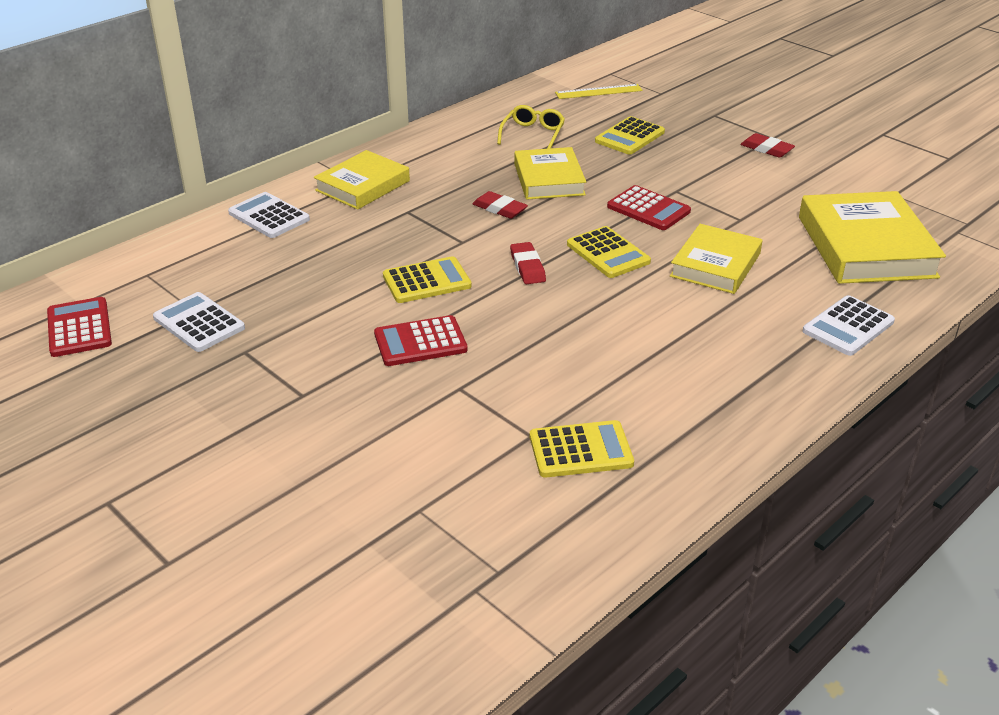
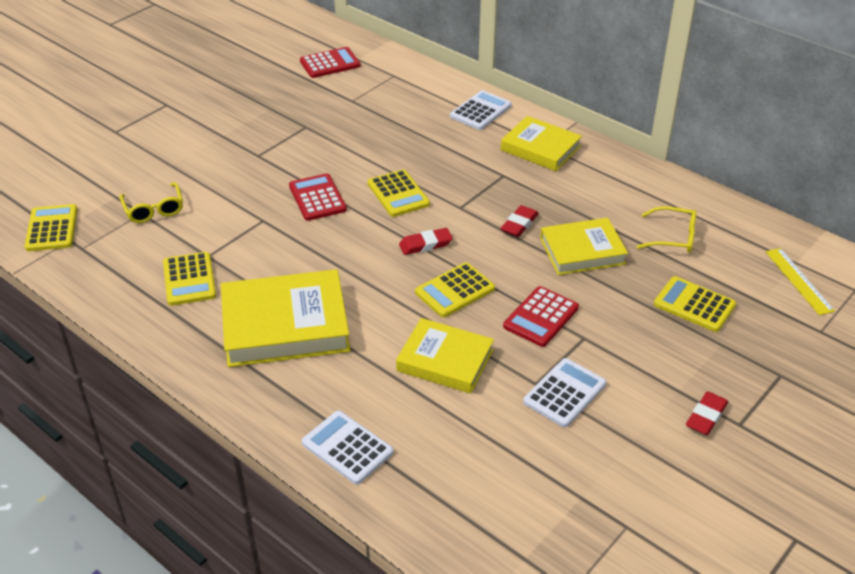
camera: 85 degrees right, 5 degrees up
white calculator [153,292,245,352] -> white calculator moved to [523,358,606,427]
yellow book [799,191,946,284] -> yellow book moved to [221,269,350,367]
none -> yellow calculator [25,204,77,251]
none -> yellow glasses [120,182,183,223]

